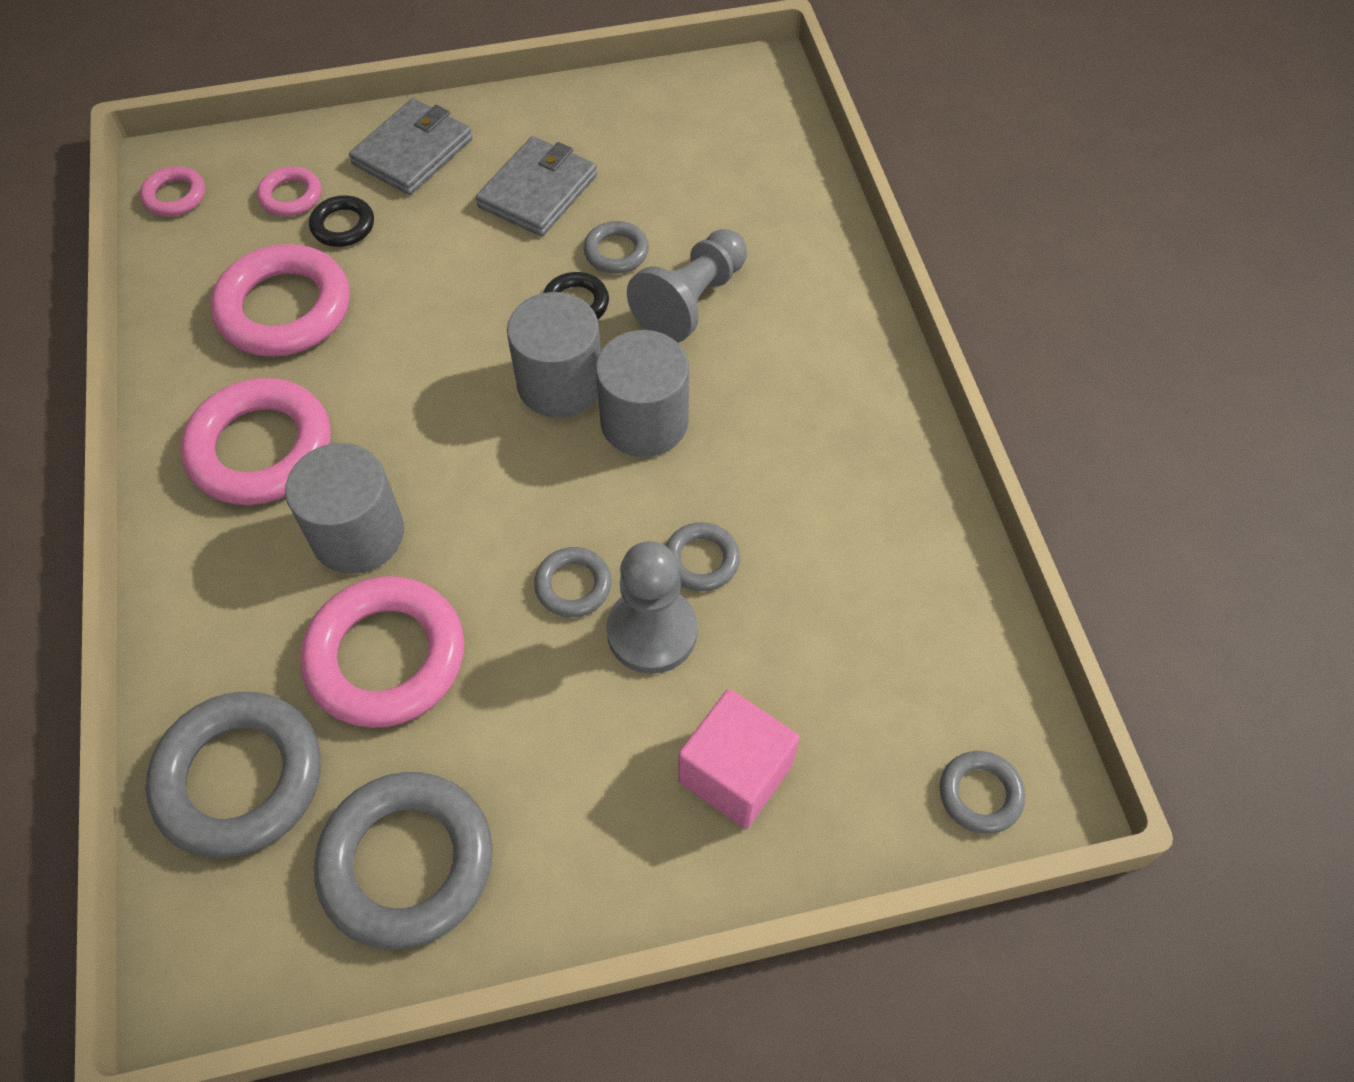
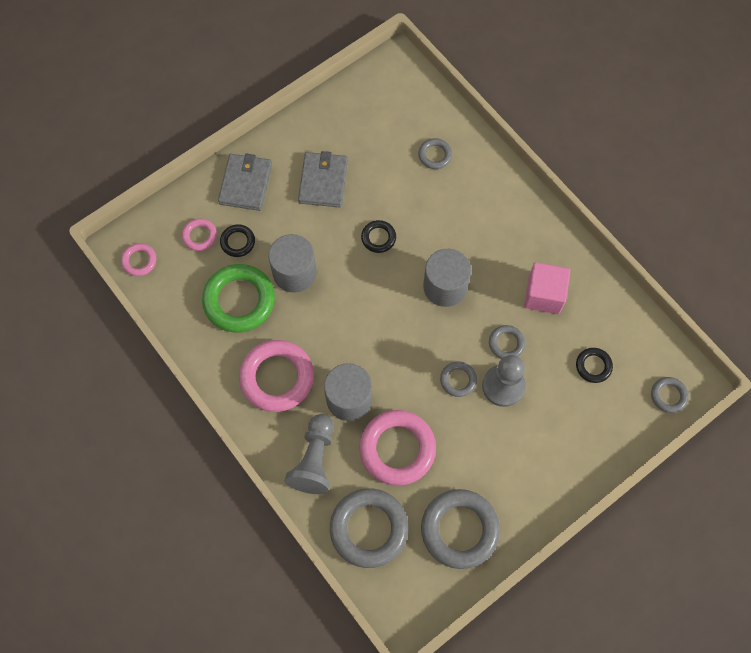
camera: 25 degrees left, 10 degrees up
pink ring [210,244,349,357] -> green ring [202,264,275,333]
grey cylinder [507,292,601,418] -> grey cylinder moved to [268,234,317,293]
grey ring [583,221,649,274] -> grey ring moved to [418,138,452,169]
grey pawn [627,229,747,343] -> grey pawn moved to [285,414,334,494]
pink cube [678,689,800,829] -> pink cube moved to [524,262,570,314]
none -> black ring [576,348,613,383]

